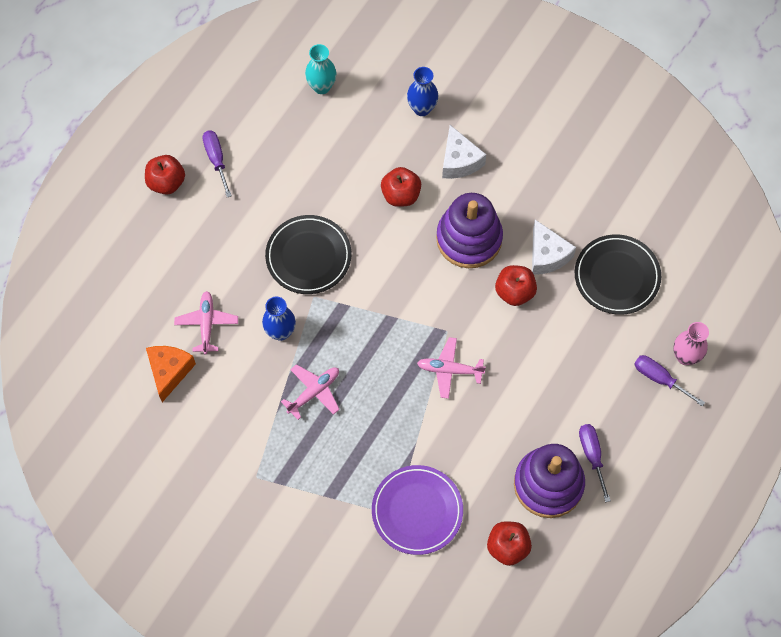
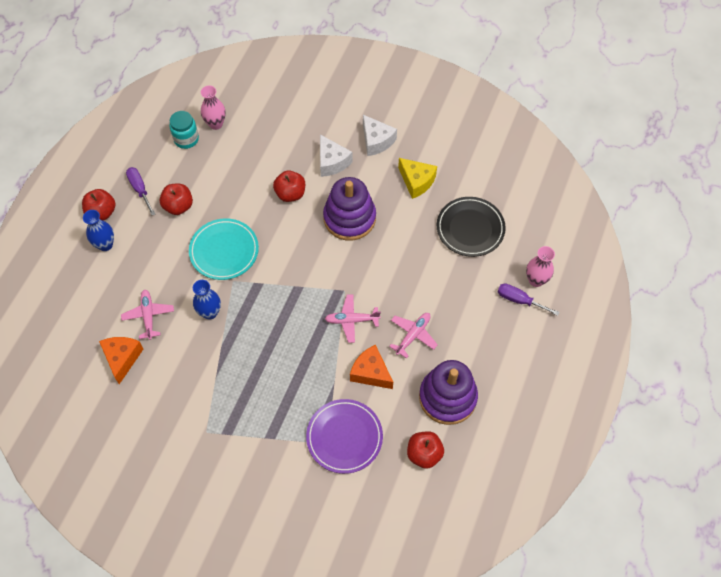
camera: 10 degrees left, 5 degrees down
black plate [265,215,352,294] -> turquoise plate [189,219,259,280]
pink plane [281,364,340,420] -> pink plane moved to [389,313,438,359]
turquoise vase [305,44,336,94] -> pink vase [201,85,226,130]
blue vase [407,67,438,116] -> blue vase moved to [83,210,114,251]
red apple [495,265,537,306] -> red apple moved to [160,183,193,215]
white cheese [532,220,576,275] -> white cheese moved to [363,115,397,156]
purple screwdriver [579,424,611,502] -> none
none -> turquoise jar [169,111,199,149]
none -> orange cheese [350,345,393,389]
none -> yellow cheese [398,158,437,199]

